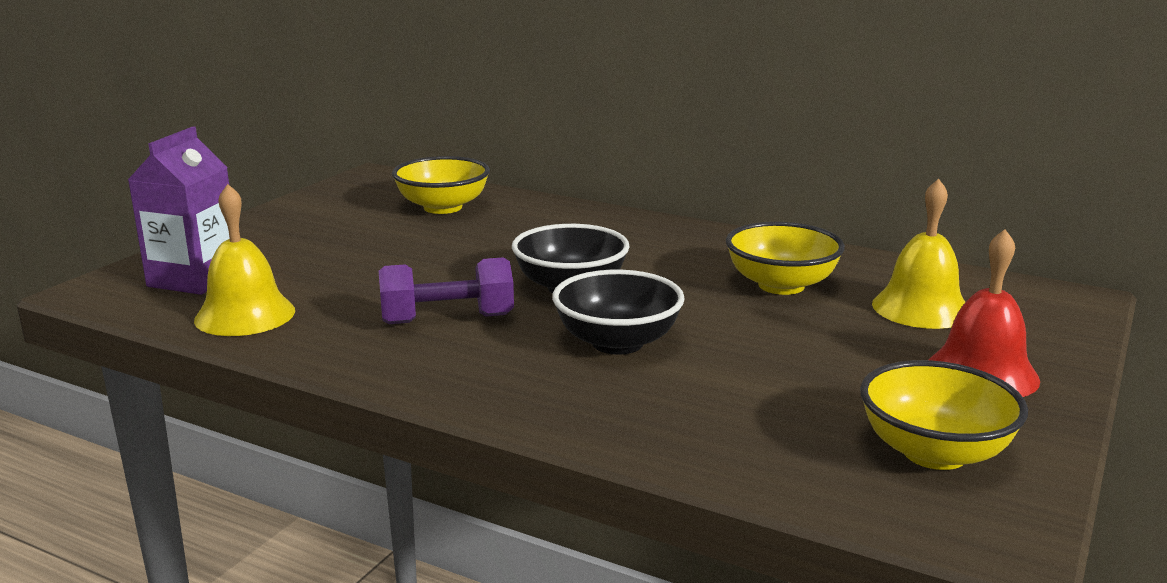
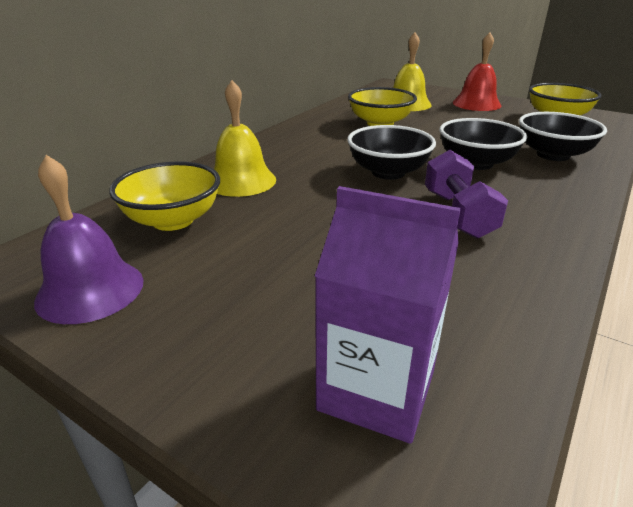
camera: 85 degrees left, 10 degrees up
yellow bell [194,184,295,336] -> yellow bell moved to [214,80,276,197]
none -> purple bell [34,155,143,324]
none -> black bowl [519,112,607,161]

